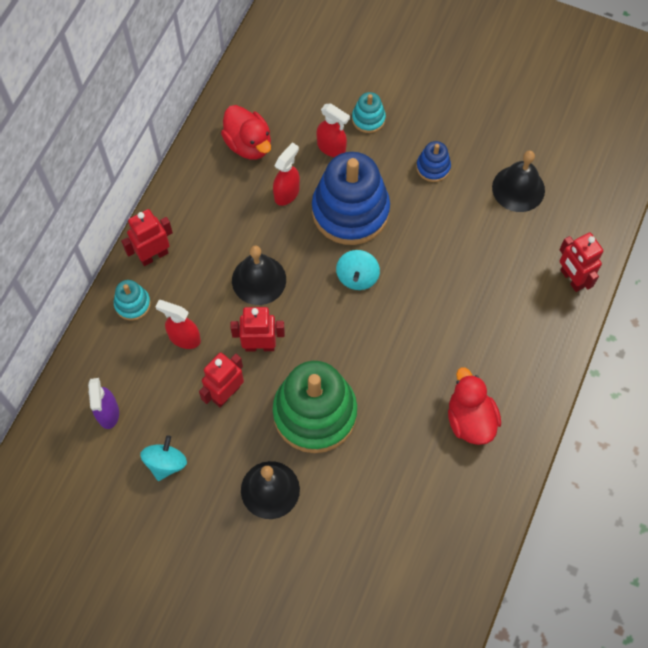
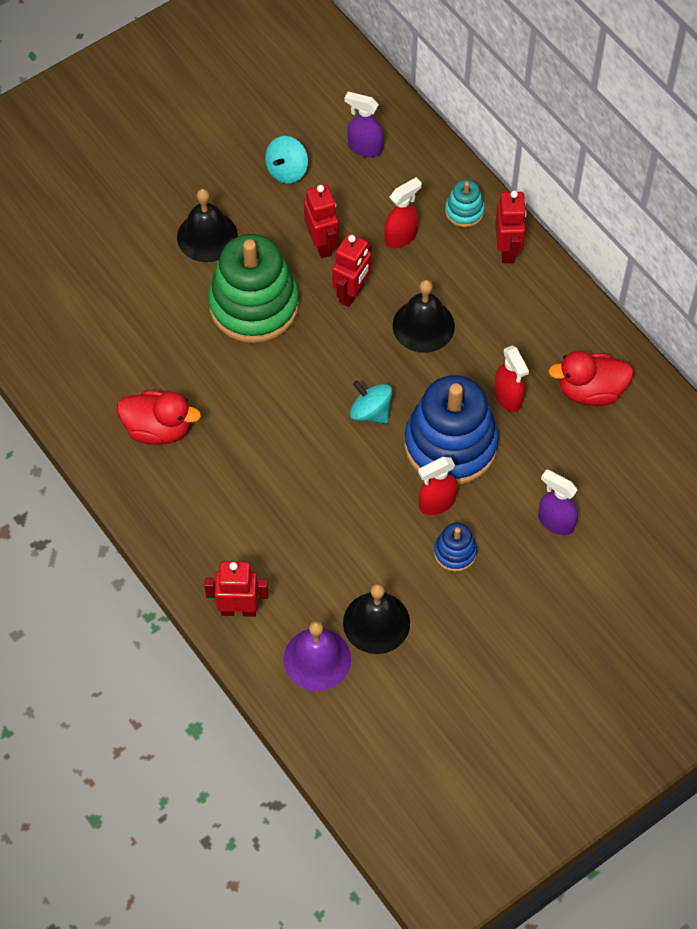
camera: 120 degrees right, 5 degrees down
turquoise spinning top [140,435,187,481] -> turquoise spinning top turned 75 degrees clockwise [265,136,308,184]
red spray bottle [317,103,350,157] -> red spray bottle moved to [418,457,458,515]
turquoise stacking toy [352,92,386,133] -> purple spray bottle [538,469,578,535]
none -> purple bell [283,621,351,691]

